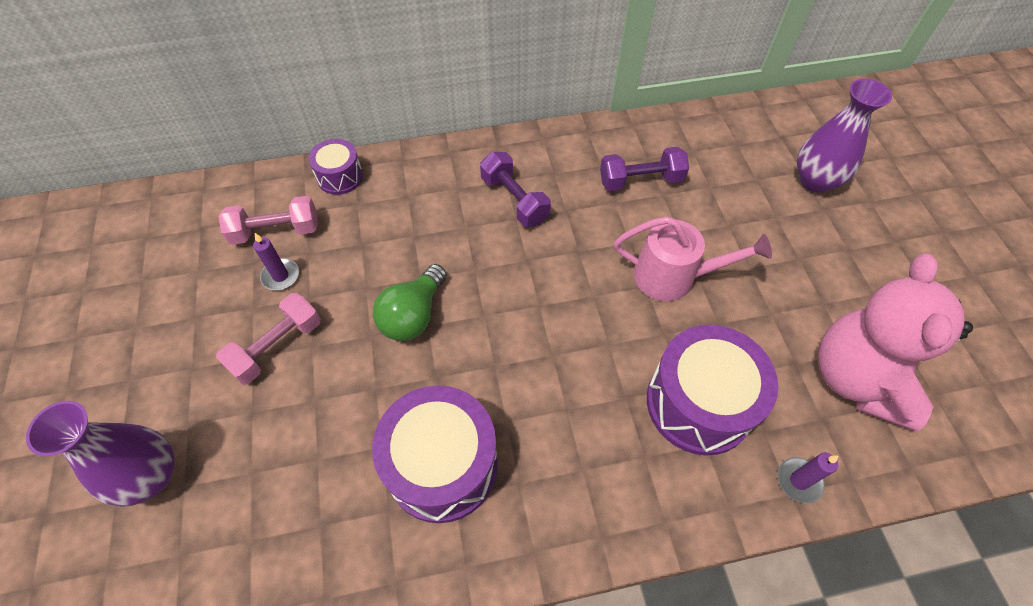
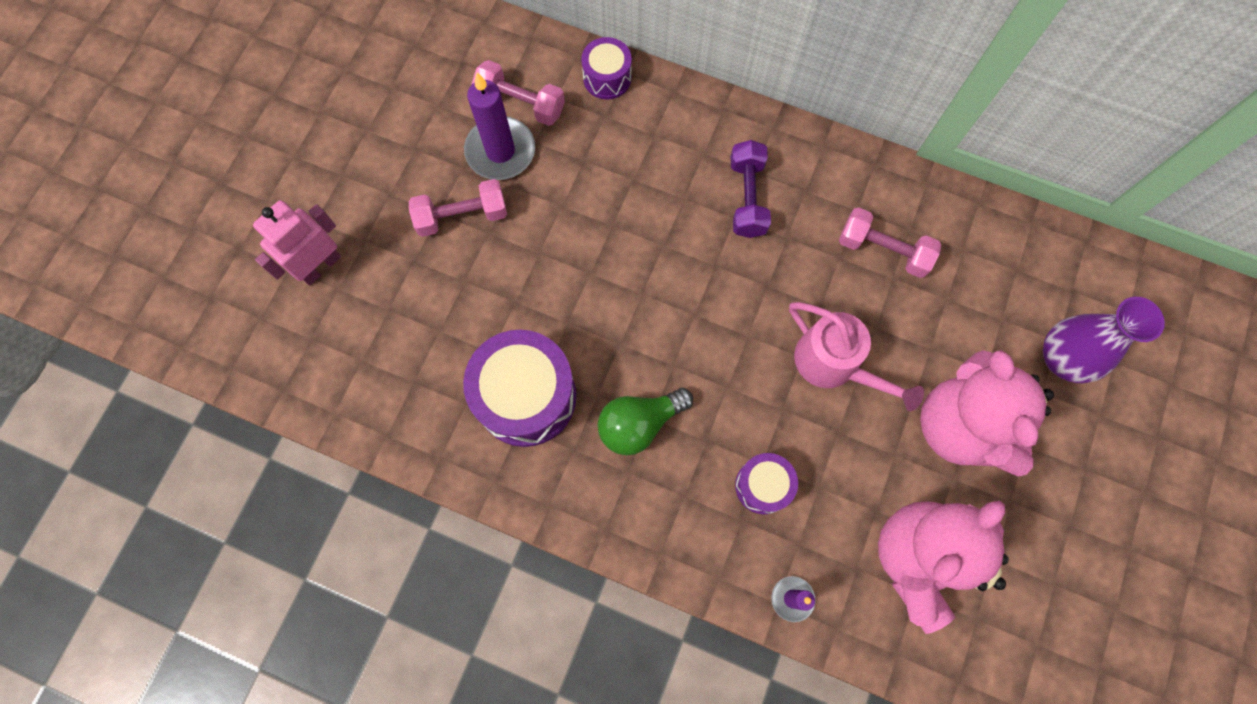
camera: 35 degrees right, 15 degrees up
purple vase [26,401,174,507] -> pink robot [253,200,341,286]
purple candle [253,233,299,290] -> purple candle [464,72,535,180], size x1.88
green light bulb [373,264,447,341] -> green light bulb moved to [598,388,693,455]
purple dumbbell [600,147,689,191] -> pink dumbbell [839,207,941,278]
purple drum [647,325,778,456] -> purple drum [735,453,798,515], size x0.54
none -> pink teddy bear [920,350,1054,477]

